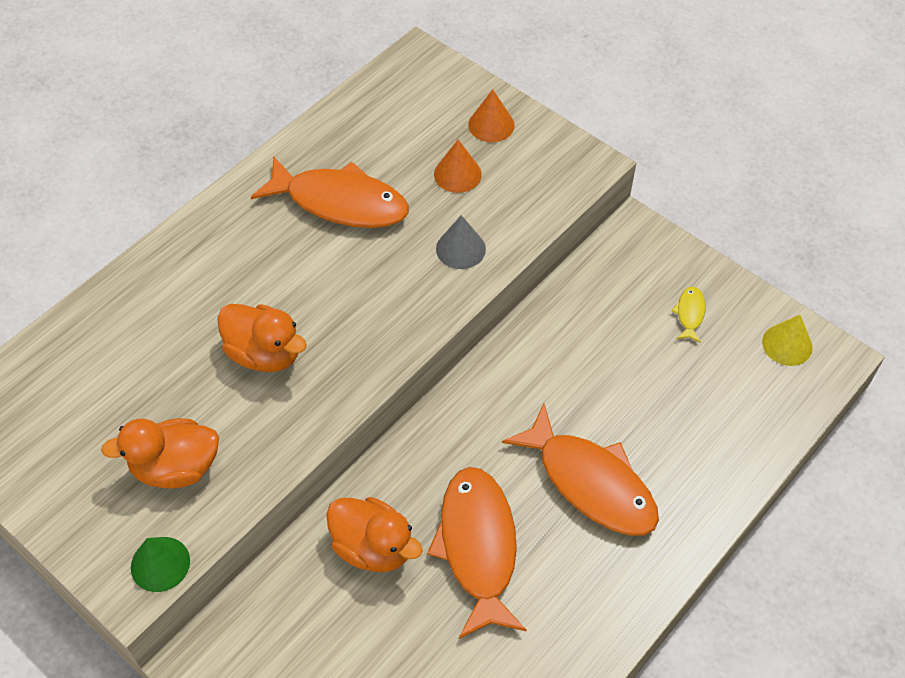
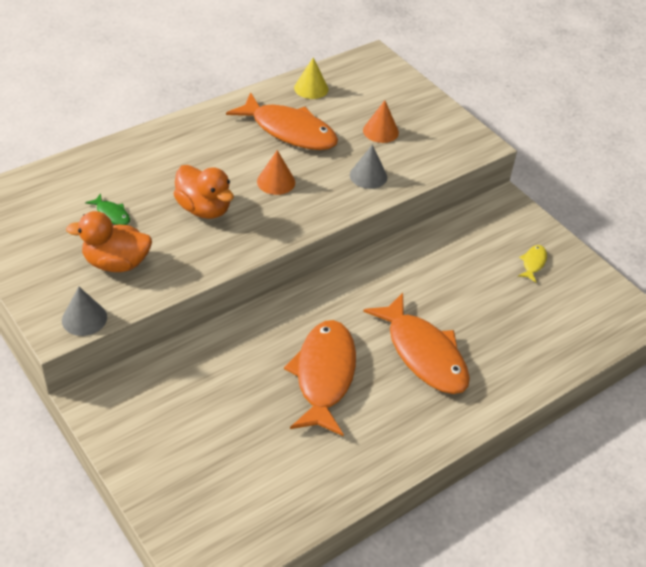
camera: 10 degrees right, 10 degrees down
green cone [131,537,190,592] -> grey cone [62,287,107,336]
orange duck [326,497,423,572] -> none
orange cone [468,89,515,142] -> orange cone moved to [257,150,295,195]
yellow cone [762,315,813,366] -> yellow cone moved to [294,57,329,99]
none -> green fish [85,193,130,225]

